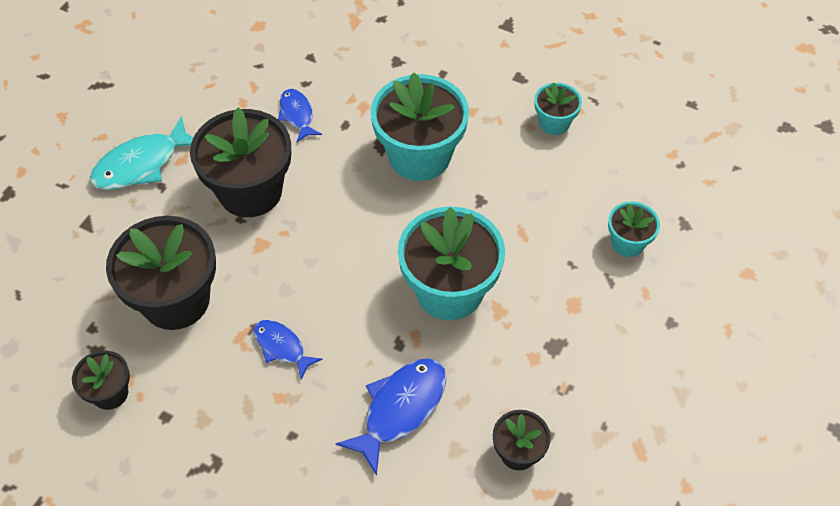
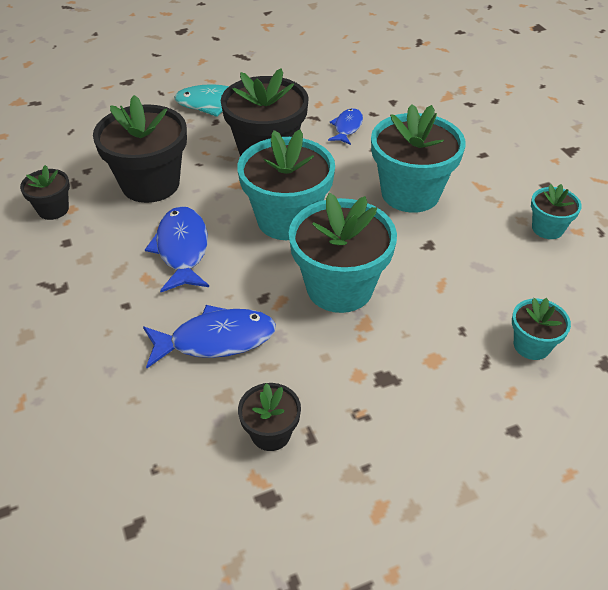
camera: 40 degrees right, 10 degrees down
blue fish [254,320,323,379] -> blue fish [145,206,209,292], size x1.65
none -> turquoise flower pot [237,129,335,240]

